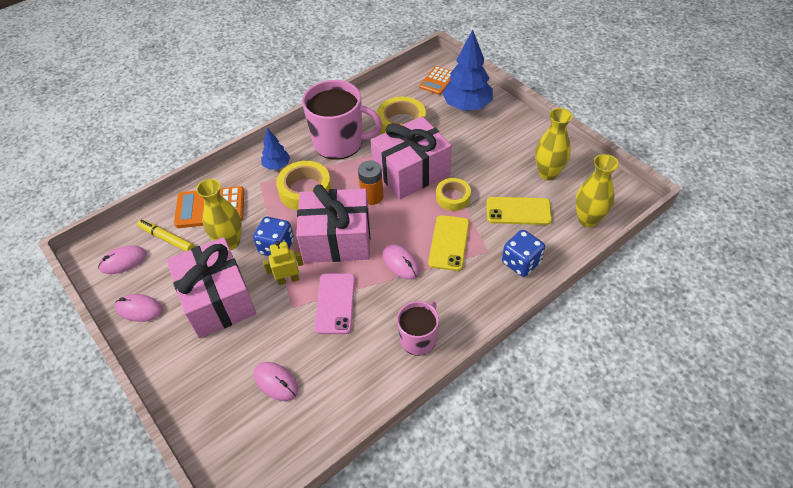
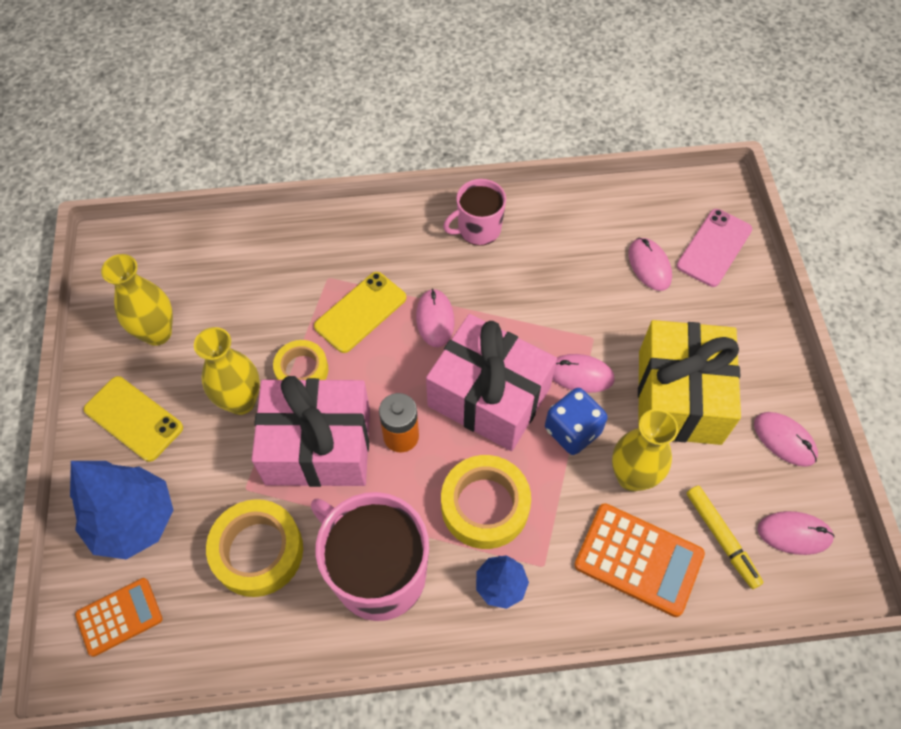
camera: 150 degrees left, 10 degrees up
pink gift [166,237,256,338] -> yellow gift [638,320,741,445]
yellow robot [263,241,304,285] -> pink mouse [552,354,615,393]
pink phone [314,273,355,334] -> pink phone moved to [677,209,752,287]
yellow phone [487,197,552,225] -> yellow phone moved to [84,376,183,462]
blue dice [502,230,545,277] -> none
yellow vase [575,154,619,227] -> yellow vase moved to [194,327,260,415]

